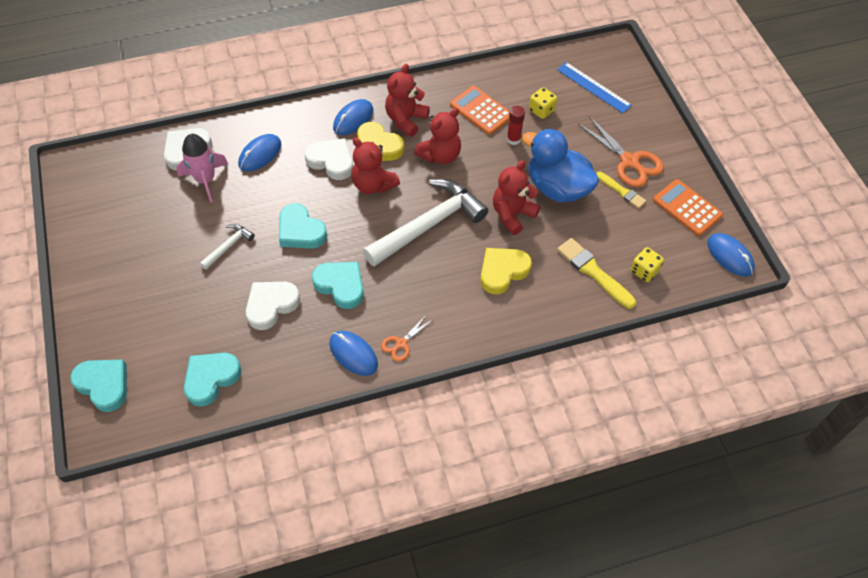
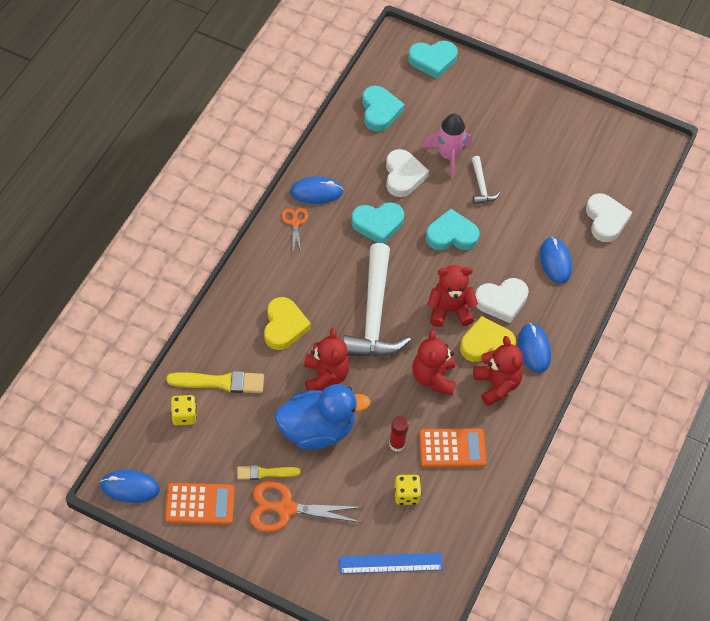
camera: 130 degrees right, 0 degrees up
pink rocket [176,134,228,203] -> pink rocket moved to [423,114,472,179]

